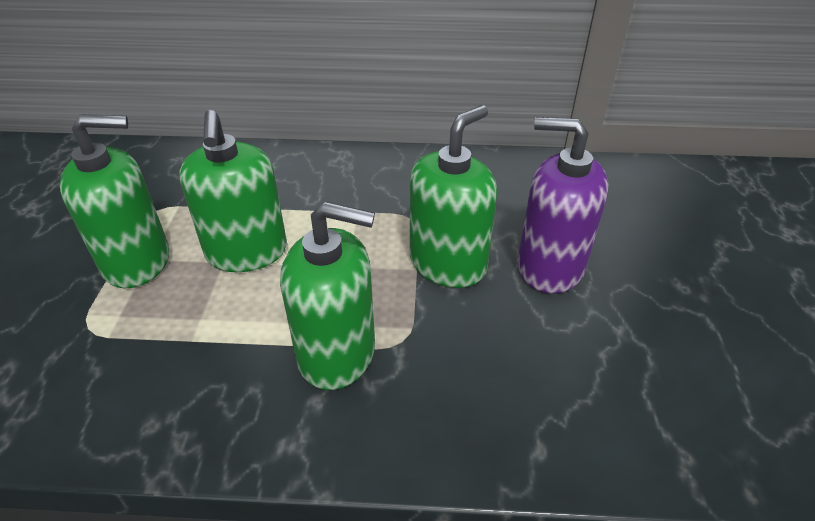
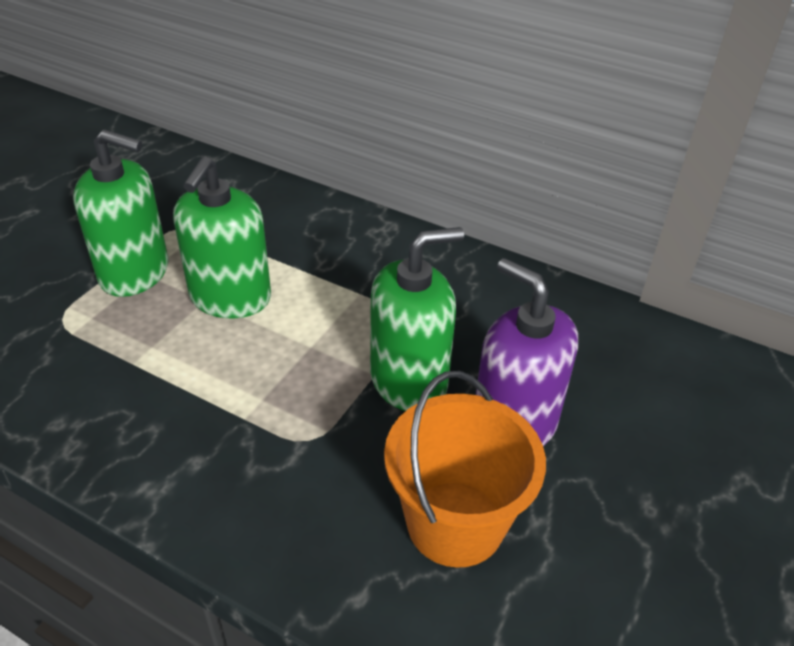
camera: 25 degrees right, 0 degrees up
green soap dispenser [280,201,375,390] -> none
none -> orange bucket [384,371,546,568]

